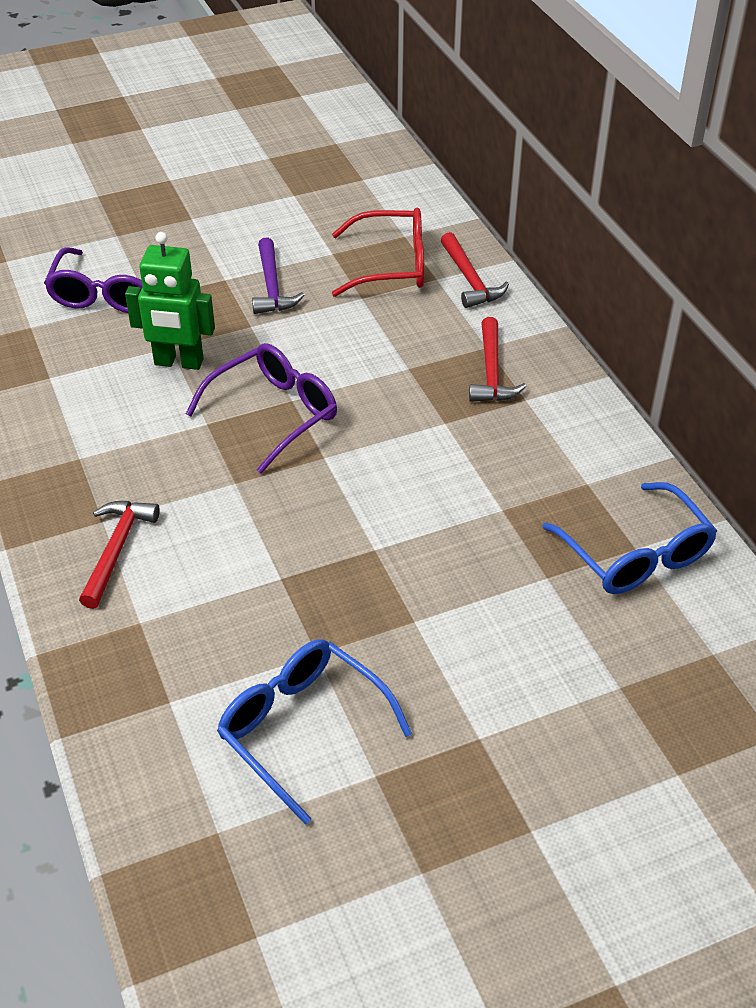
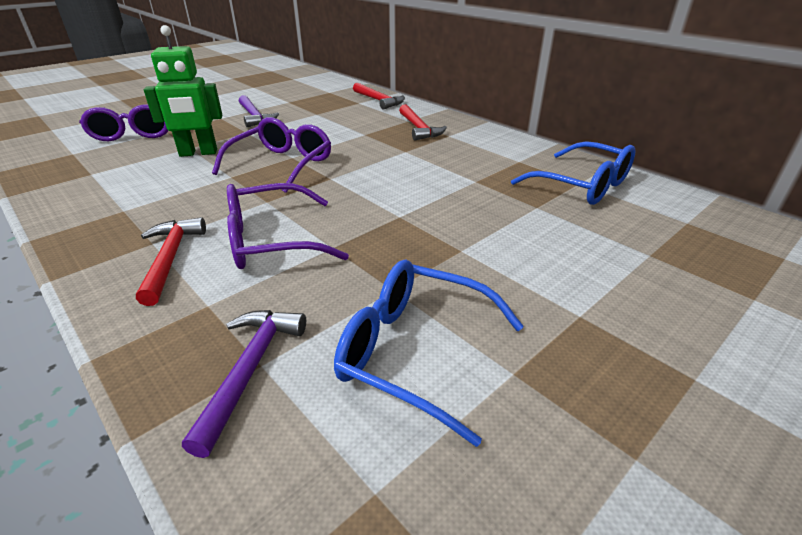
camera: 20 degrees left, 10 degrees down
red glasses [332,208,424,297] -> none
none -> purple hammer [182,310,306,458]
none -> purple glasses [227,183,349,269]

